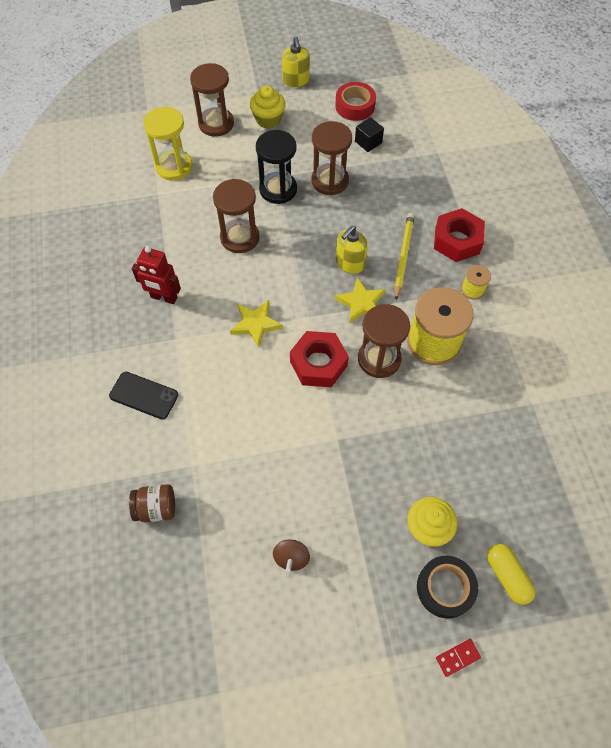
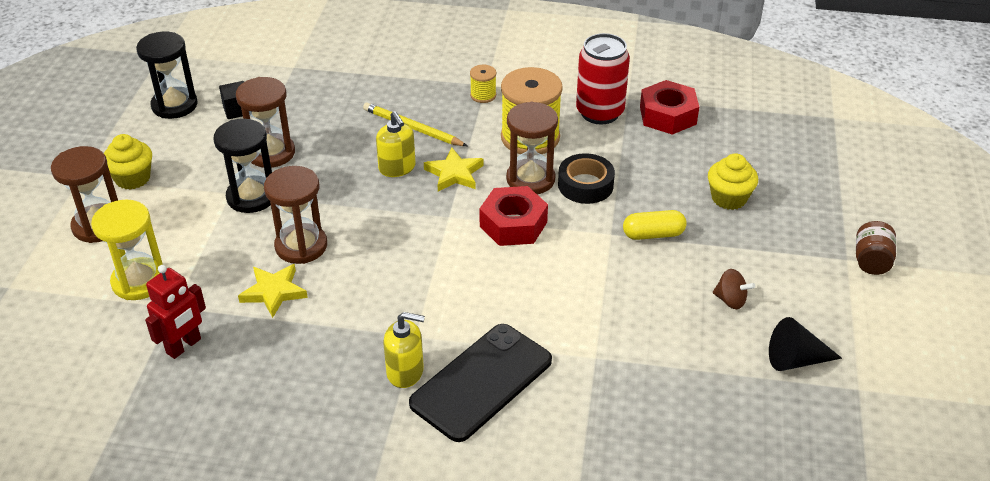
camera: 70 degrees left, 20 degrees down
black phone [109,372,178,419] -> black phone [409,324,552,442], size x1.70
brown jar [129,484,175,522] -> brown jar moved to [856,221,896,275]
red robot [132,246,181,304] -> red robot moved to [145,265,206,359]
yellow star [230,300,283,348] -> yellow star moved to [238,264,308,318]
yellow soap dispenser [282,37,310,88] -> yellow soap dispenser moved to [383,312,425,388]
red tape [335,82,376,121] -> black hourglass [136,32,198,119]
black tape [417,556,478,619] -> black tape moved to [558,153,615,204]
red nut [434,208,485,262] -> red nut moved to [640,80,699,135]
red domino [436,639,481,677] -> none
yellow capsule [487,544,536,605] -> yellow capsule moved to [623,210,687,240]
none -> red can [576,33,630,125]
none -> black cone [769,317,842,371]

